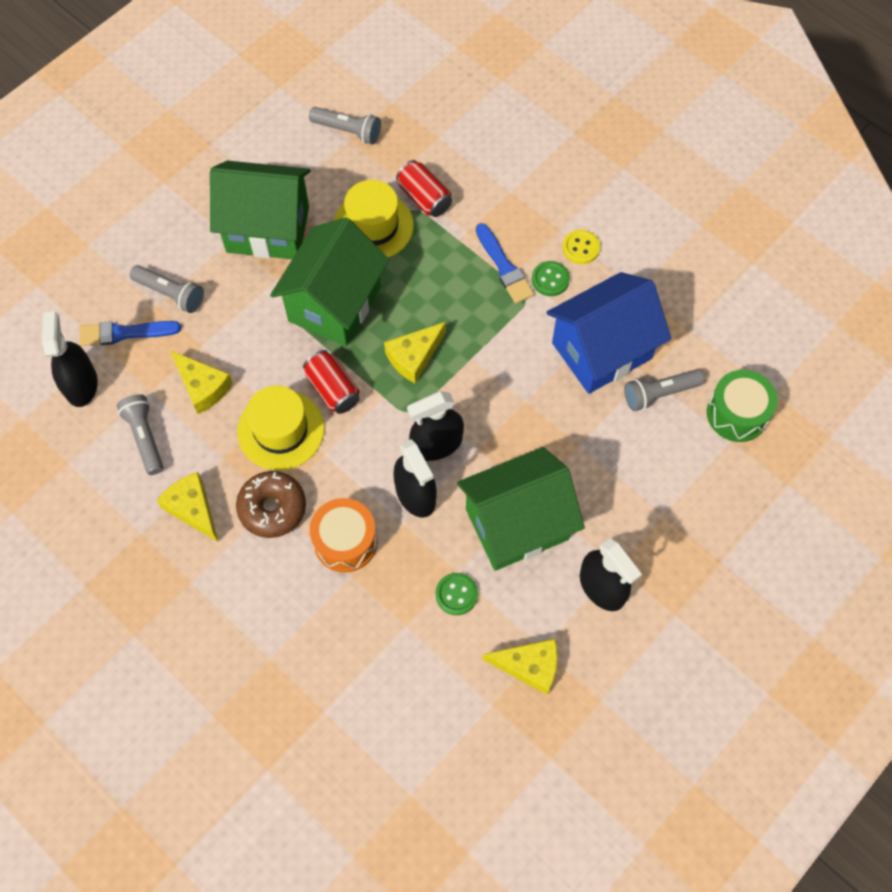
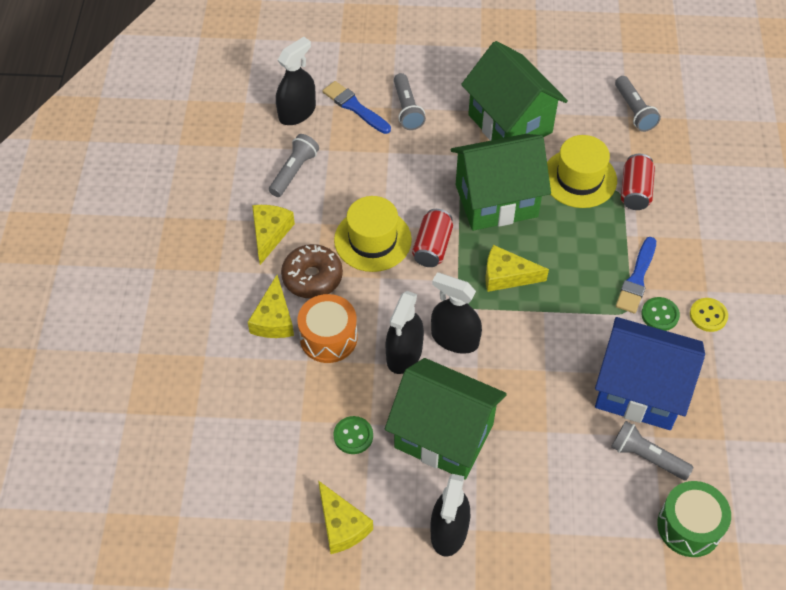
camera: 50 degrees right, 10 degrees down
yellow cheese [170,351,233,414] -> yellow cheese moved to [248,275,294,338]

